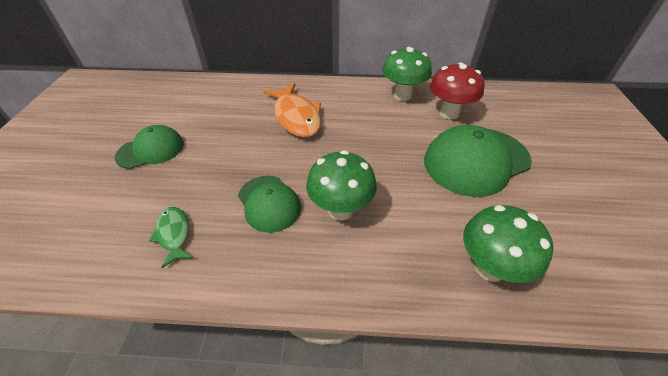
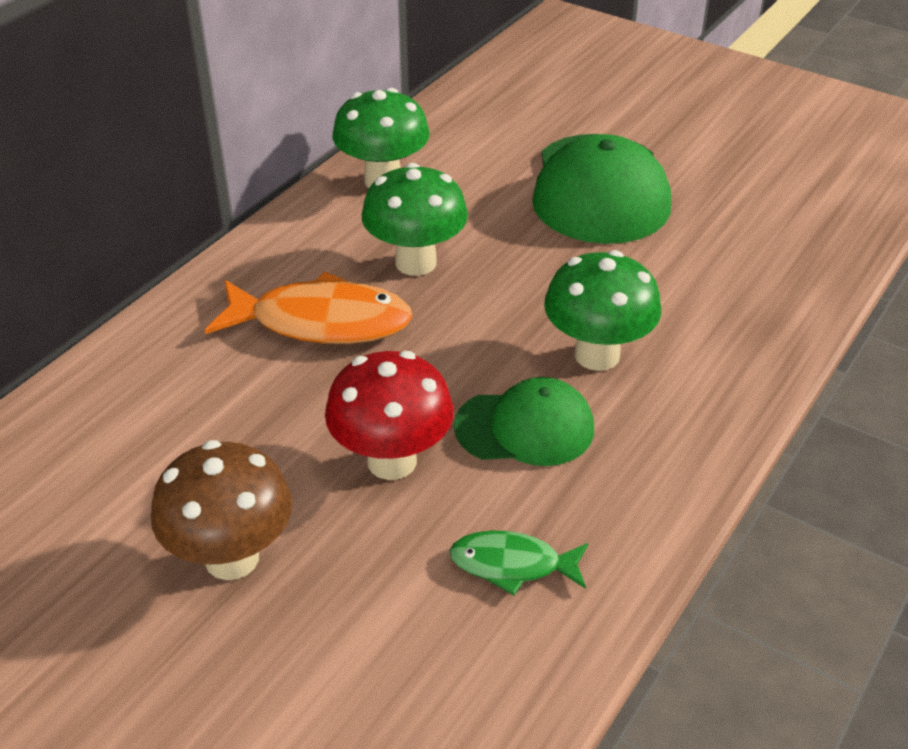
camera: 60 degrees left, 5 degrees down
green cap [115,125,184,169] -> brown mushroom [151,440,292,580]
red mushroom [430,62,485,119] -> red mushroom moved to [325,351,454,480]
green mushroom [463,205,554,283] -> green mushroom moved to [362,163,468,276]

